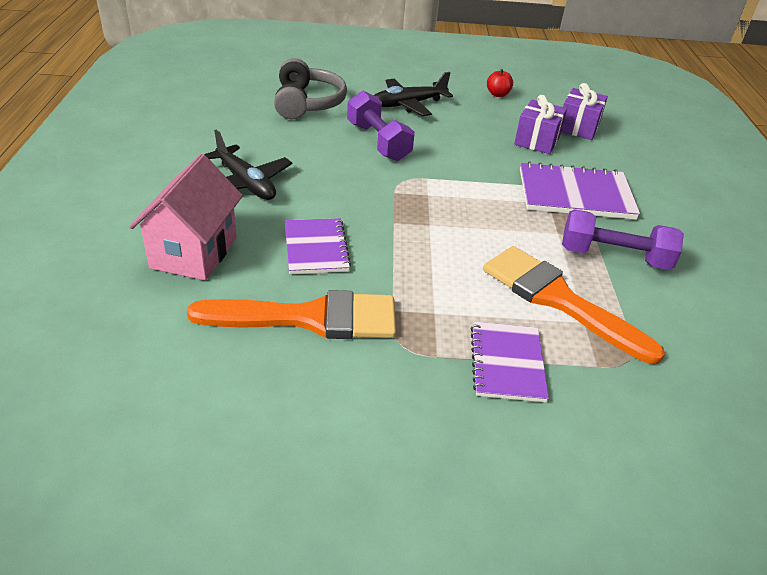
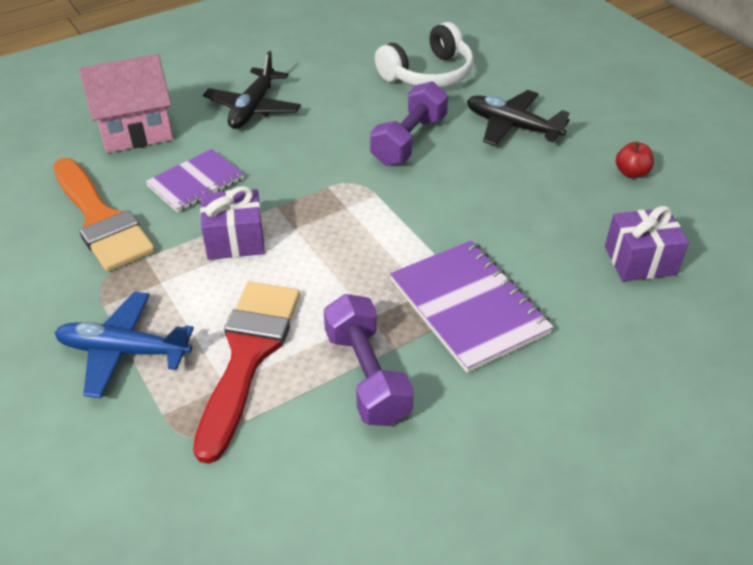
camera: 60 degrees right, 5 degrees up
grey headphones [274,58,347,120] -> white headphones [375,22,474,87]
purple notebook [470,322,549,402] -> blue plane [55,292,194,398]
orange brush [483,246,665,364] -> red brush [193,282,300,464]
purple gift [514,95,567,154] -> purple gift moved to [200,186,265,260]

